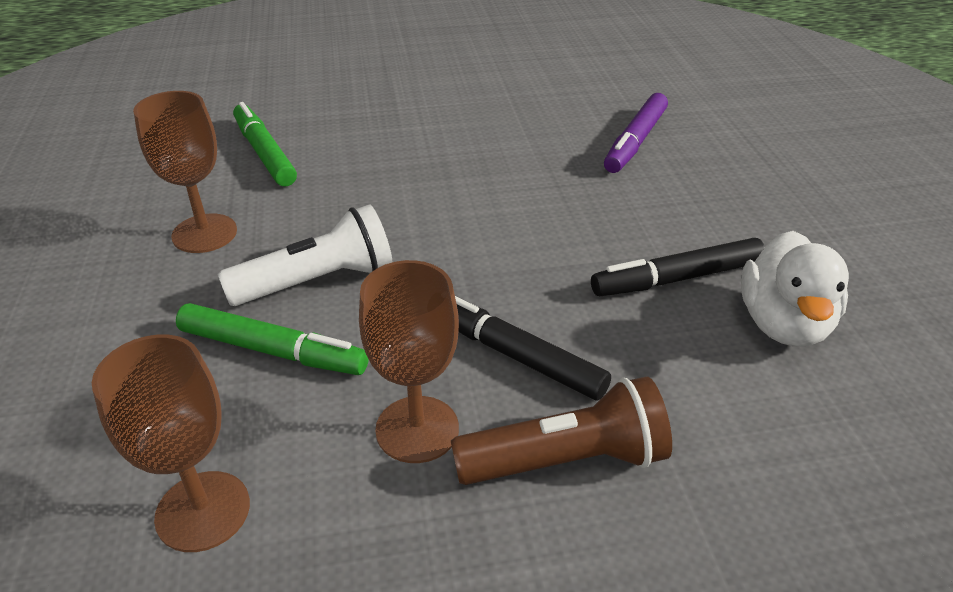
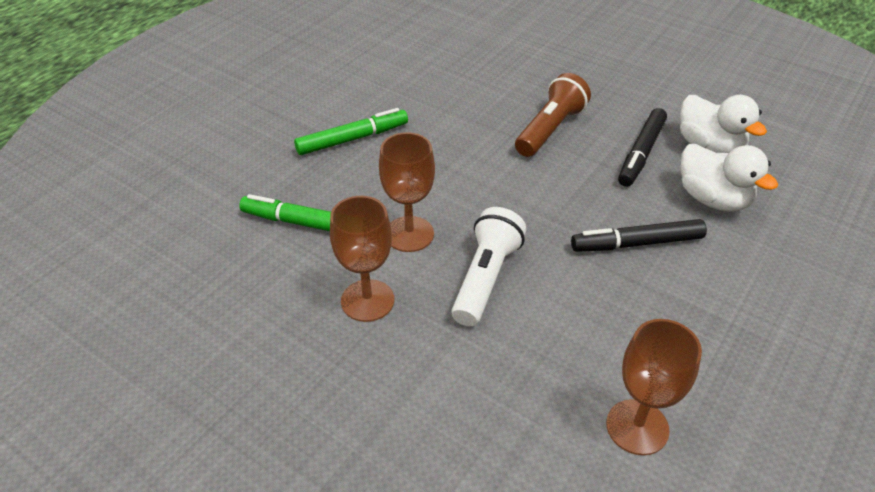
camera: 45 degrees left, 5 degrees up
green marker [176,303,369,375] -> green marker moved to [294,108,408,155]
brown goblet [359,260,459,463] -> brown goblet moved to [379,132,435,252]
brown flashlight [451,376,672,485] -> brown flashlight moved to [515,73,591,157]
purple marker [604,93,668,173] -> none
none -> white duck [681,144,778,212]

